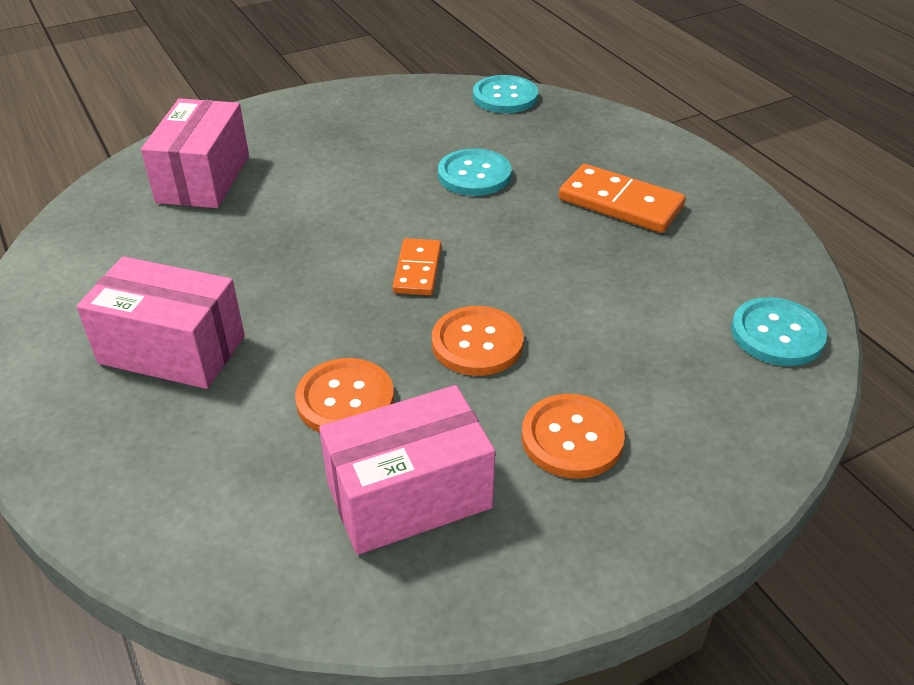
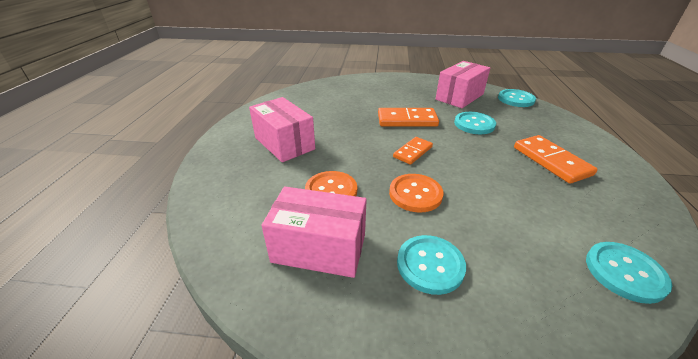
camera: 35 degrees right, 5 degrees down
pink box [141,98,249,208] -> pink box moved to [436,61,490,108]
orange button [522,394,625,479] -> turquoise button [397,235,466,295]
none -> orange domino [378,108,439,127]

